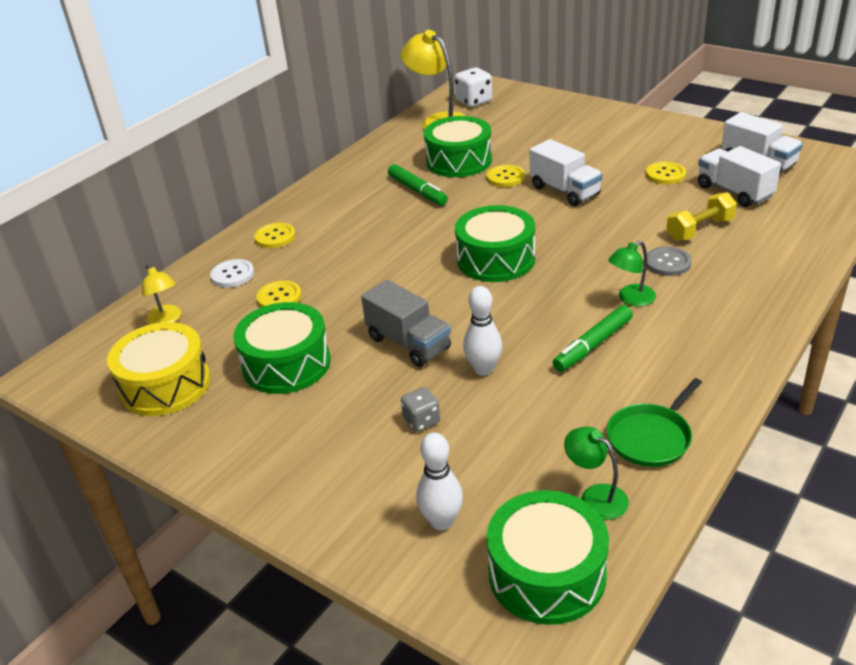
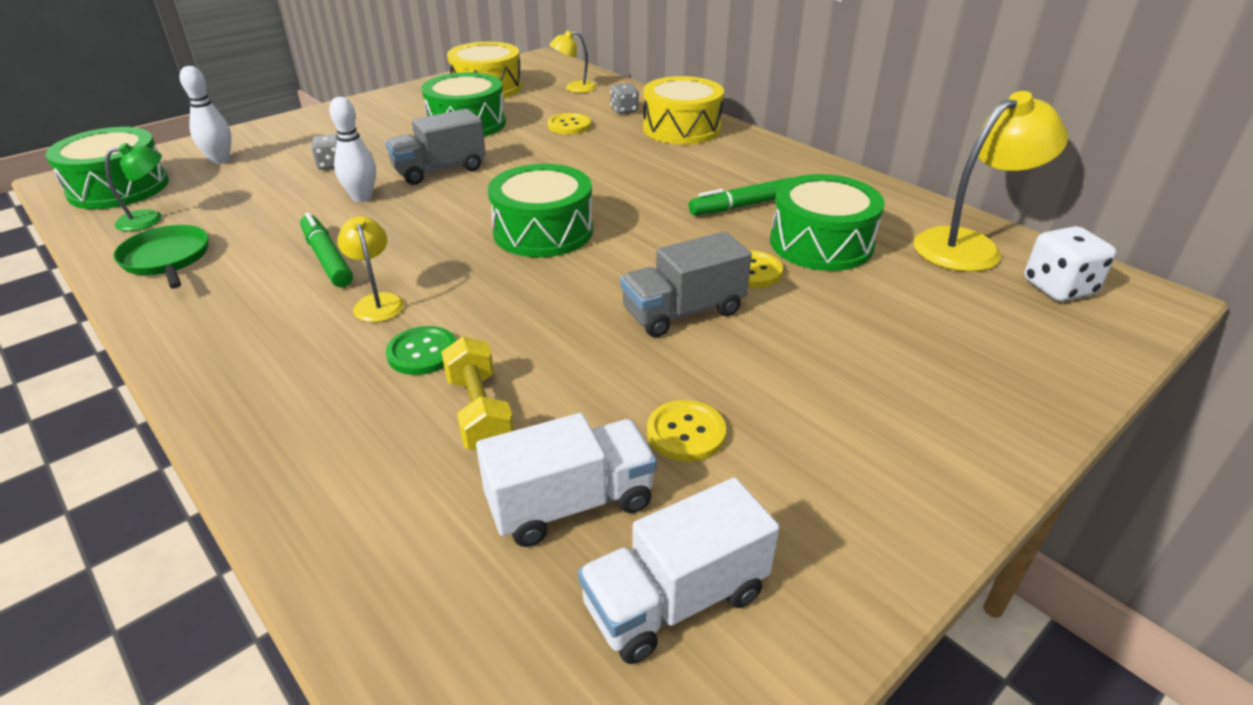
camera: 100 degrees right, 0 degrees up
white button [210,259,254,288] -> grey dice [610,83,639,114]
yellow button [254,223,296,248] -> yellow drum [643,76,724,144]
white truck [530,139,603,206] -> grey truck [620,232,752,337]
green lamp [608,241,656,306] -> yellow lamp [337,216,404,322]
grey button [647,247,692,276] -> green button [386,326,457,375]

